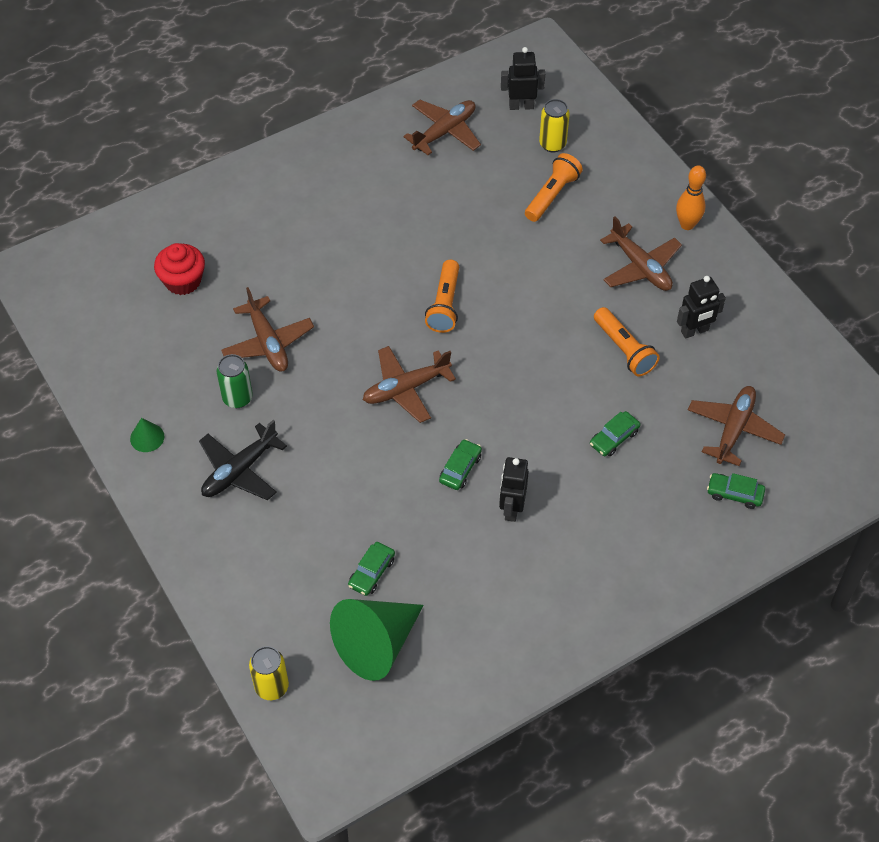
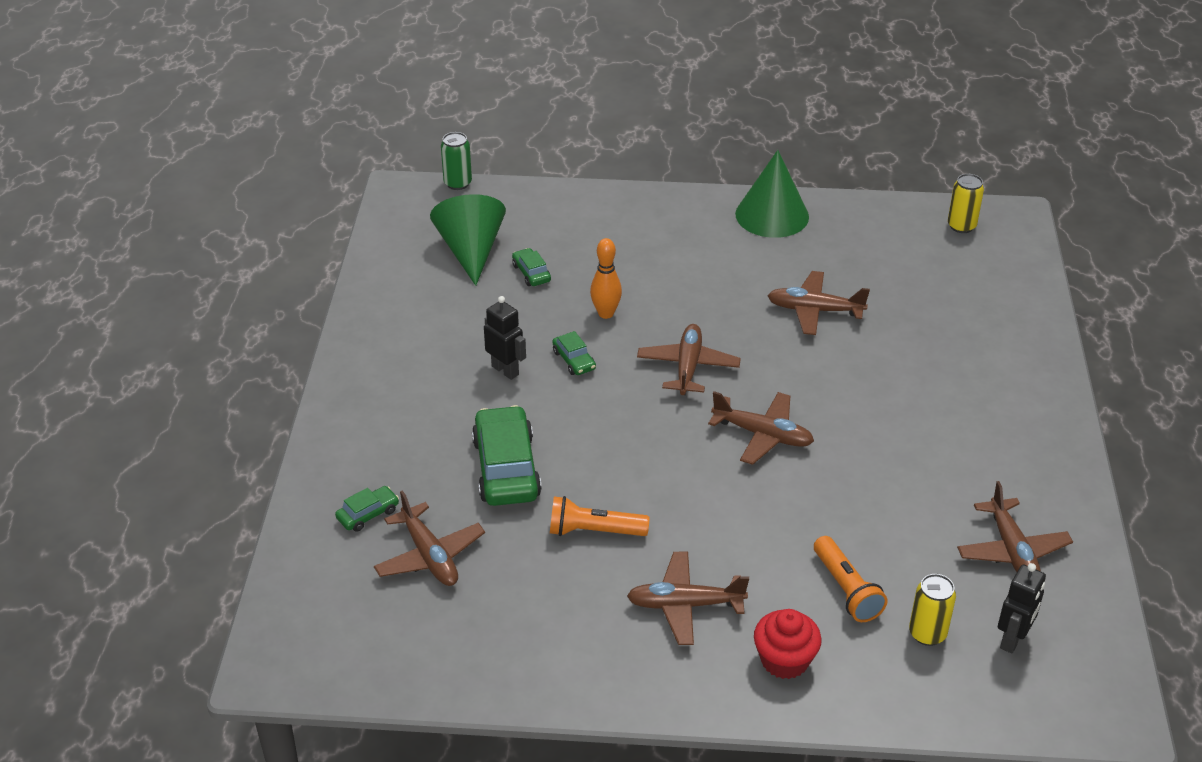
camera: 125 degrees right, 15 degrees down
green cone [130,418,164,452] -> green cone [735,150,809,238], size x2.30
red cupcake [154,243,205,295] -> red cupcake moved to [754,609,822,679]
black plane [199,420,287,500] -> none
green can [217,354,253,408] -> green can moved to [441,132,472,190]
yellow can [249,646,289,700] -> yellow can moved to [948,174,984,233]
orange flashlight [425,260,459,333] -> brown plane [708,391,814,465]
green car [590,411,640,456] -> green car [472,405,542,506], size x2.06
orange bowling pin [676,165,706,230] -> orange bowling pin moved to [590,238,622,319]
black robot [677,276,726,339] -> none

